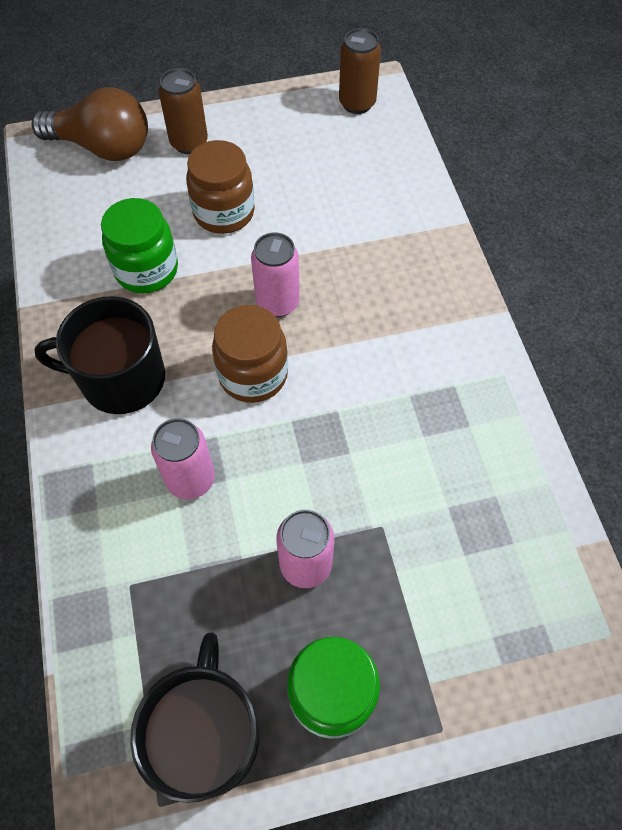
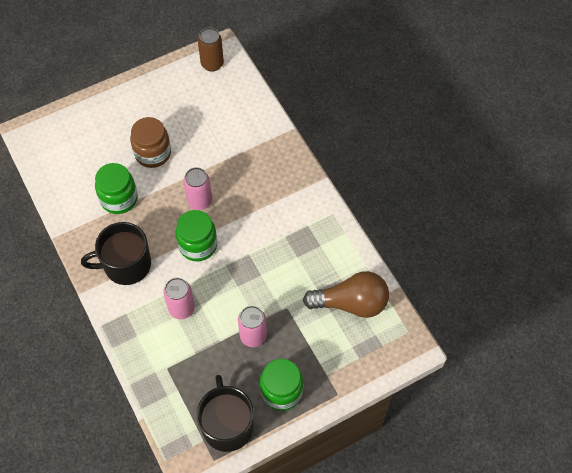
camera: 15 degrees left, 0 degrees up
brown light bulb [32,87,148,161] -> brown light bulb moved to [303,271,389,318]
brown can [159,68,208,154] -> none
brown jar [212,305,288,403] -> green jar [176,210,217,261]

